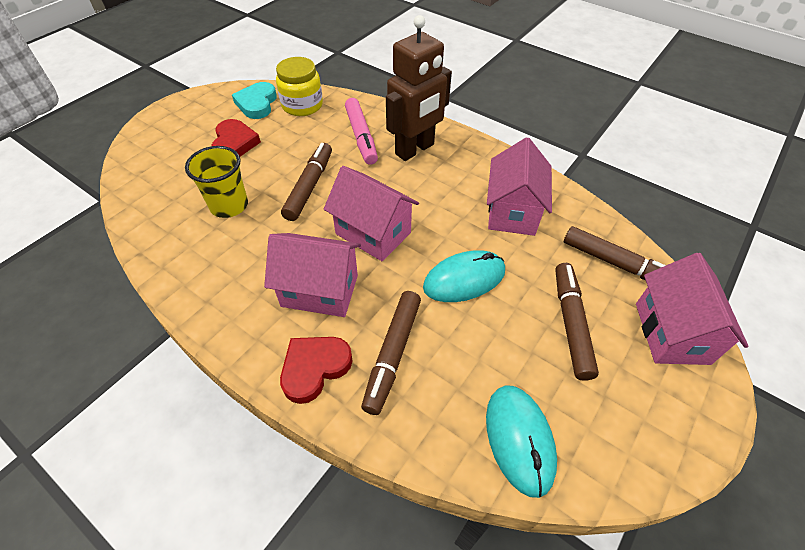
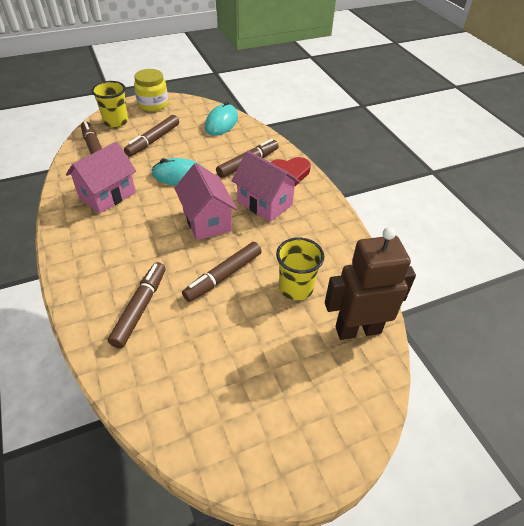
camera: 150 degrees left, 5 degrees down
red heart [212,119,261,157] -> none
turquoise heart [232,82,277,119] -> none
yellow jar [276,57,323,116] -> yellow jar moved to [134,69,168,111]
pink marker [345,98,378,165] -> brown marker [108,262,166,349]
brown robot [386,15,452,161] -> brown robot moved to [325,227,416,340]
pink house [636,253,748,365] -> yellow cup [91,81,128,128]

